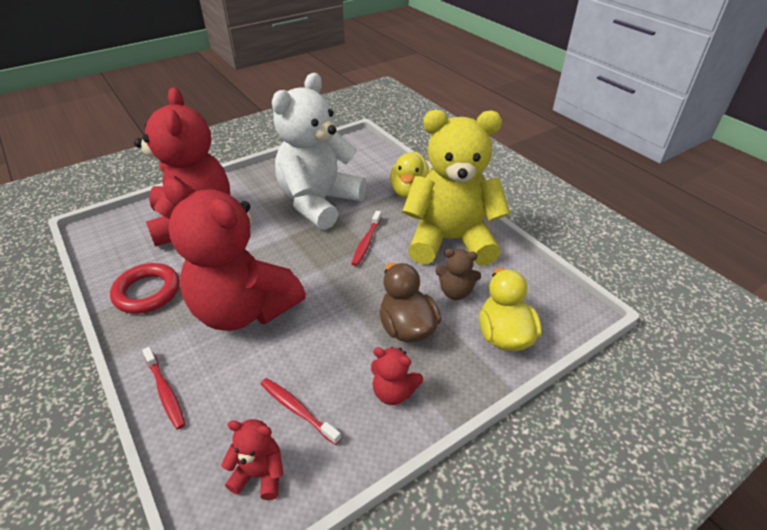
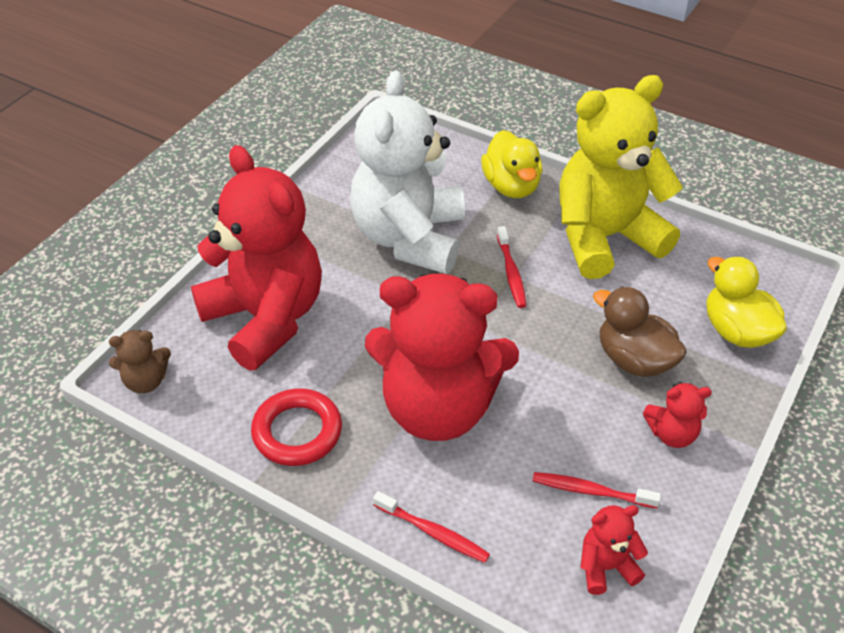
camera: 25 degrees left, 5 degrees up
brown teddy bear [435,249,481,300] -> brown teddy bear moved to [109,330,171,393]

